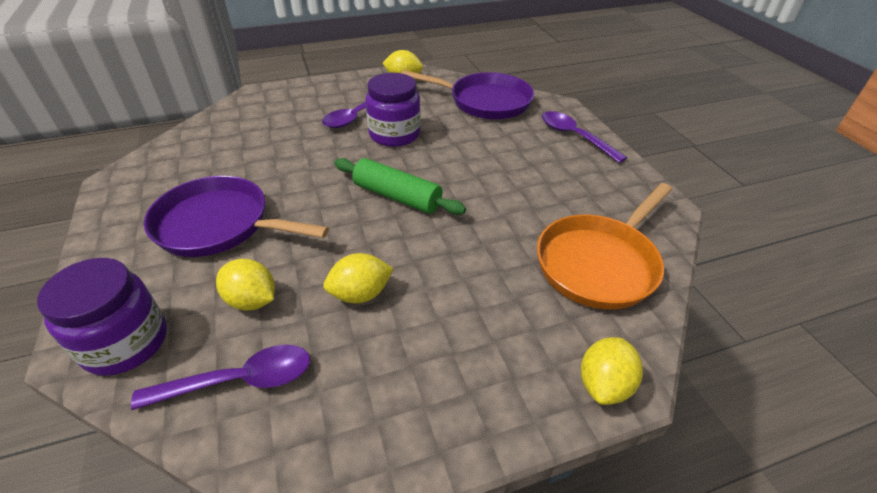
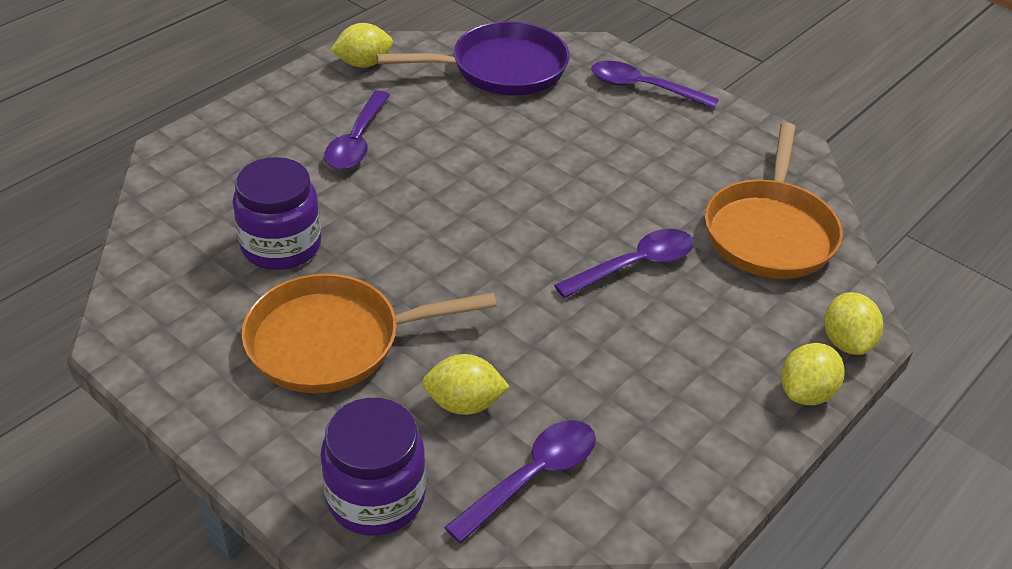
camera: 30 degrees left, 0 degrees up
purple pan [144,176,329,257] -> orange pan [241,274,497,393]
yellow lemon [323,253,394,303] -> yellow lemon moved to [781,343,844,405]
green rolling pin [334,158,466,215] -> none
purple jar [365,73,421,147] -> purple jar moved to [233,157,321,270]
none -> purple spoon [554,229,694,298]

